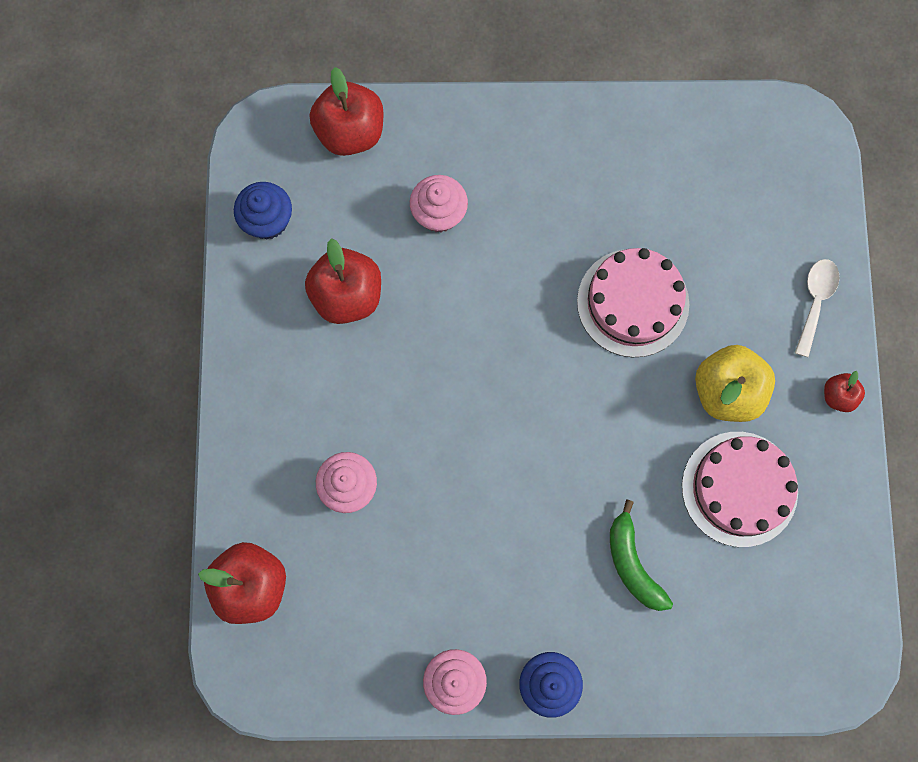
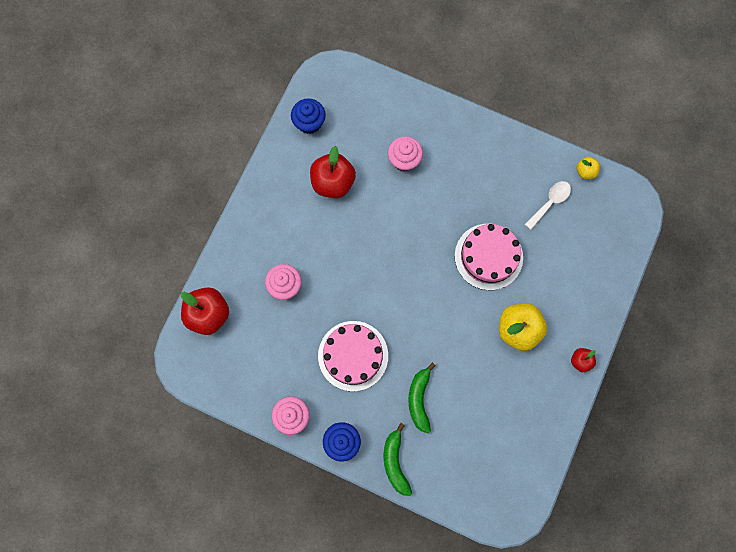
camera: 25 degrees right, 0 degrees up
red apple [310,67,383,156] -> none
pink cake [682,432,798,547] -> pink cake moved to [318,321,388,391]
white spoon [795,259,840,357] -> white spoon moved to [524,181,571,230]
none -> green banana [384,423,412,496]
none -> yellow apple [577,157,600,179]

